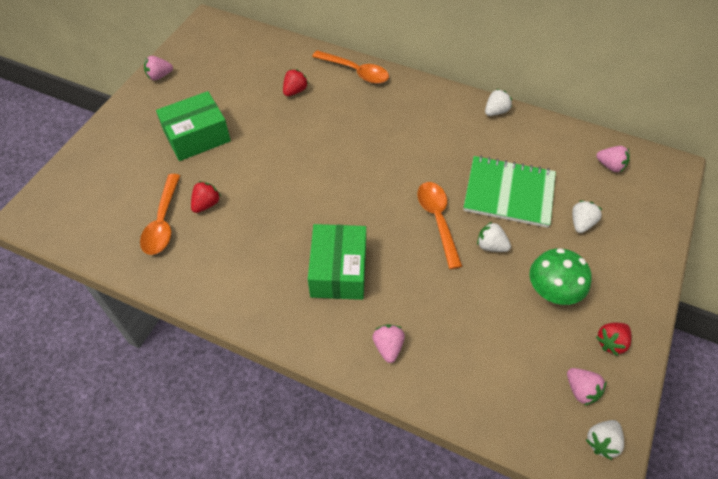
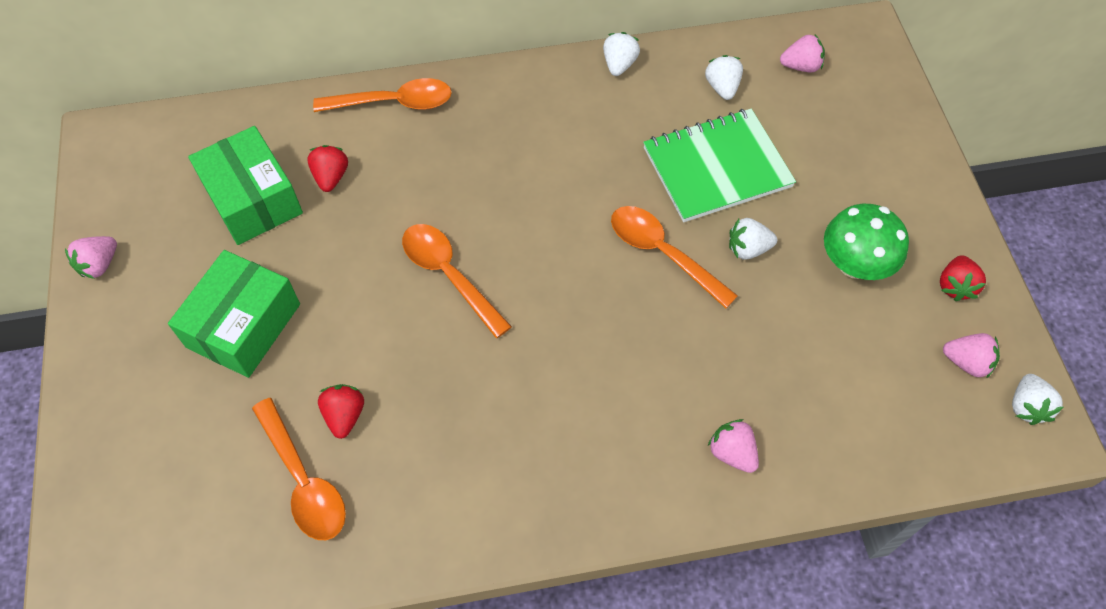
camera: 35 degrees left, 5 degrees up
green box [308,224,366,300] -> green box moved to [188,126,303,245]
white strawberry [572,200,602,233] -> white strawberry moved to [705,55,743,100]
none -> orange spoon [402,224,512,338]

